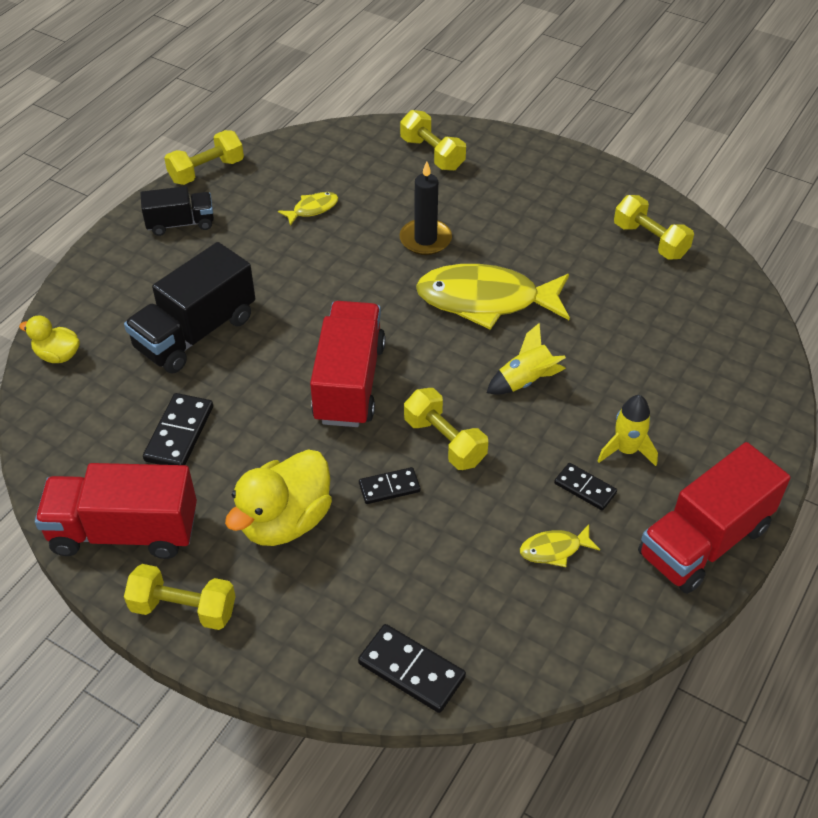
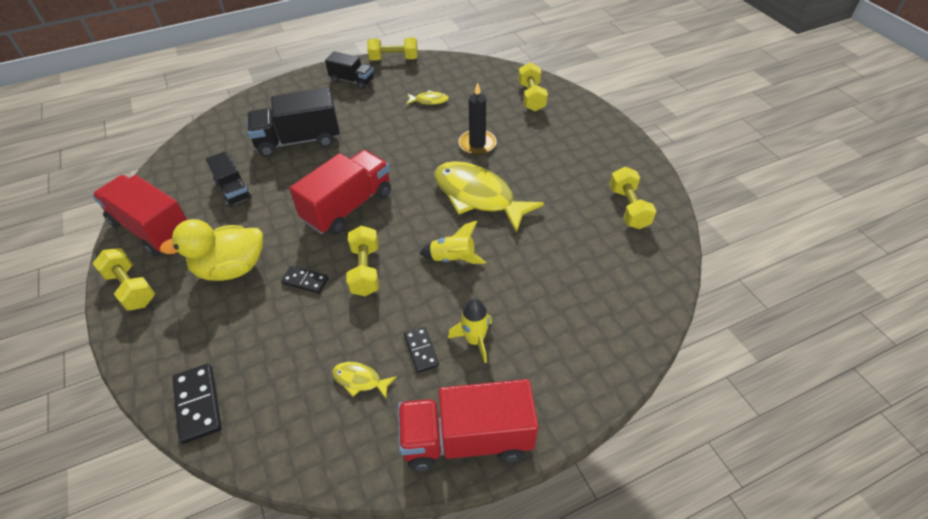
camera: 35 degrees right, 0 degrees up
yellow duck [19,316,80,363] -> none
black domino [143,393,213,465] -> black truck [206,151,252,207]

